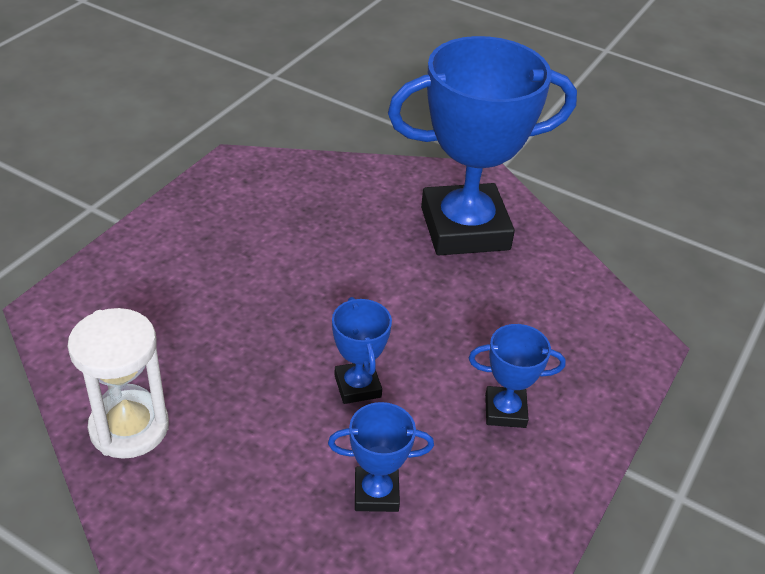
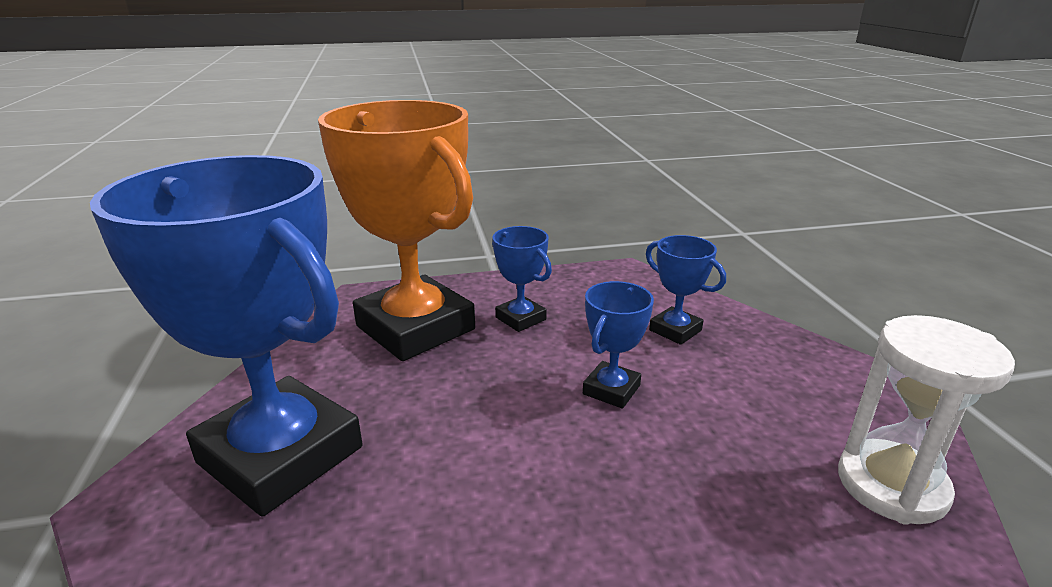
camera: 130 degrees left, 15 degrees down
none -> orange trophy [318,100,475,361]

